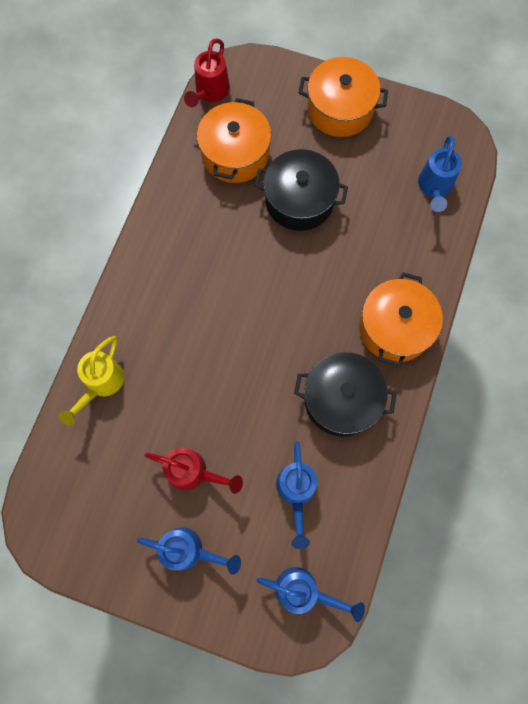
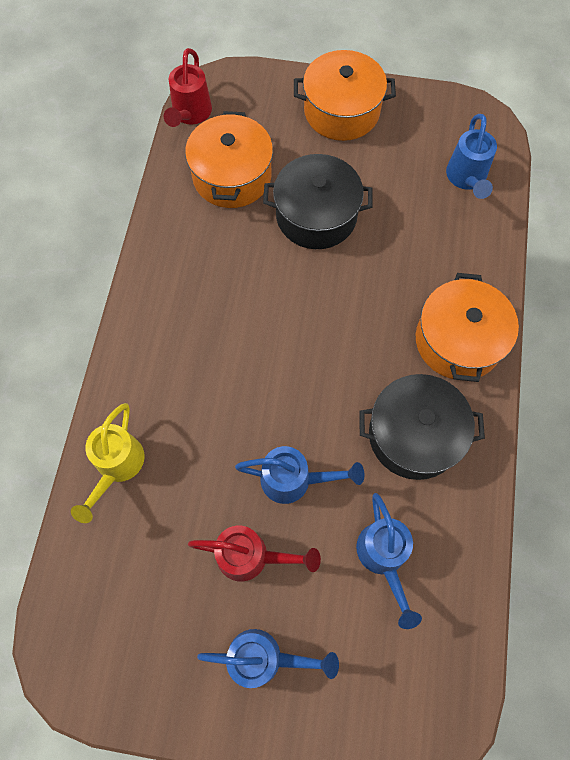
camera: 10 degrees left, 5 degrees down
blue watering can [256,567,365,622] -> blue watering can moved to [235,446,364,504]

